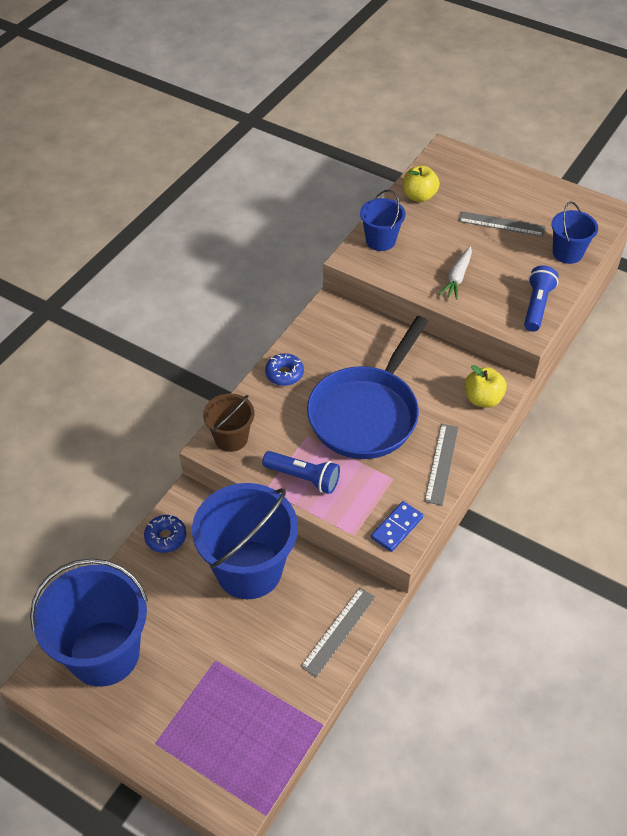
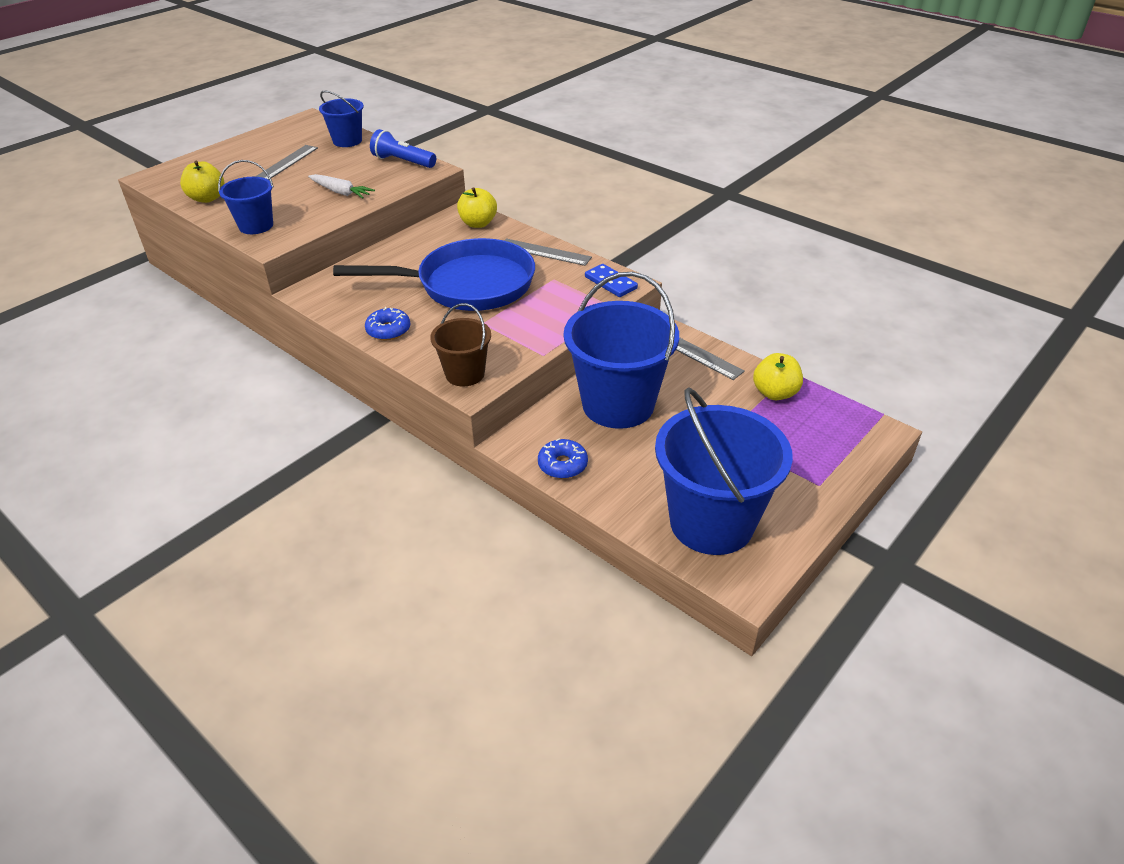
camera: 80 degrees left, 10 degrees down
blue flashlight [262,451,340,494] -> none
blue pan [307,316,428,459] -> blue pan turned 45 degrees counterclockwise [333,238,535,311]
none -> yellow apple [753,353,803,400]

